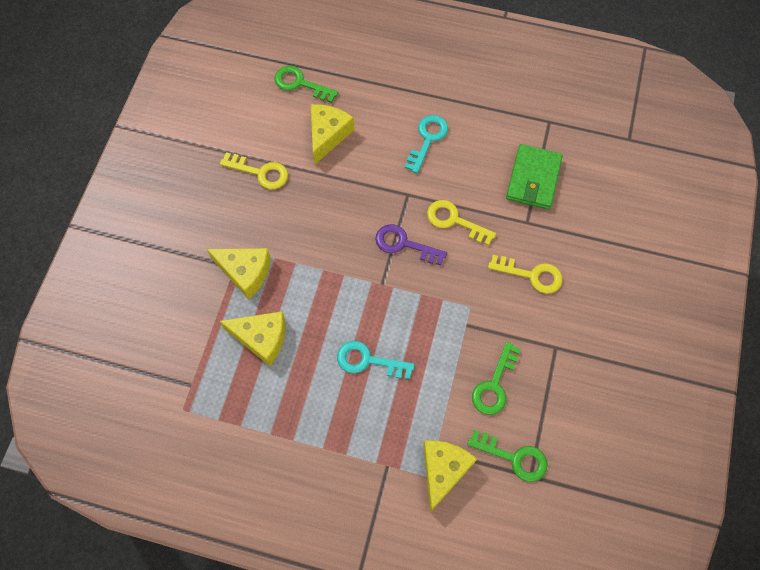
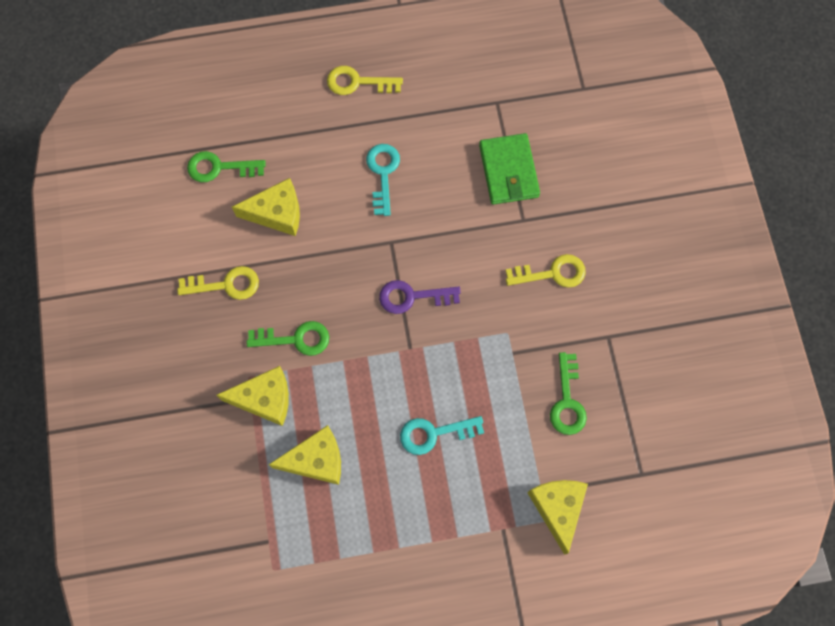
camera: 25 degrees left, 5 degrees up
yellow cheese [311,104,355,164] -> yellow cheese turned 90 degrees clockwise [232,178,300,236]
yellow key [427,200,496,246] -> yellow key moved to [327,66,403,95]
green key [467,430,547,482] -> green key moved to [247,321,329,356]

